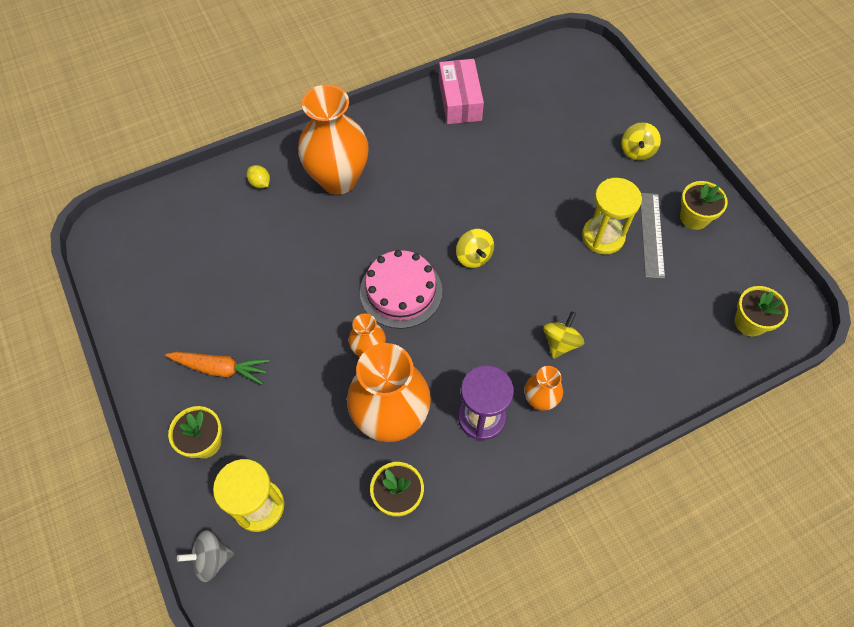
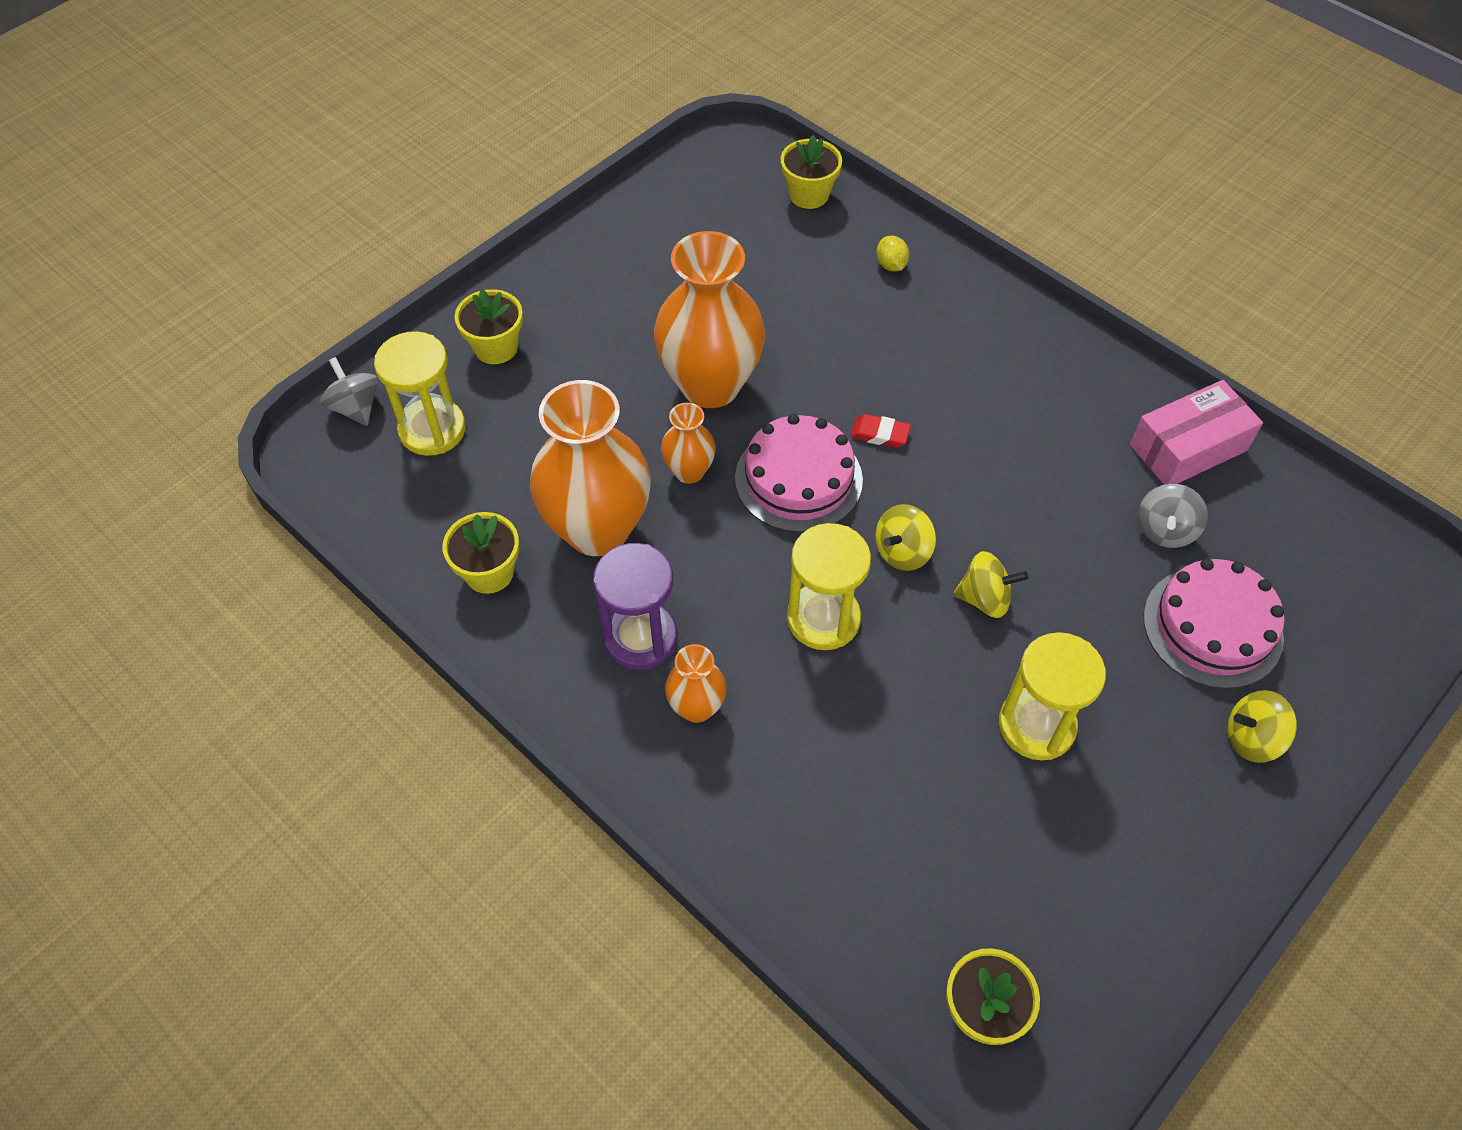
camera: 70 degrees right, 5 degrees down
orange carrot [165,352,269,384] -> none
yellow lemon [247,165,270,188] -> yellow lemon turned 45 degrees counterclockwise [876,236,909,271]
orange vase [298,85,369,195] -> orange vase moved to [654,231,765,408]
yellow spinning top [543,311,584,359] -> yellow spinning top moved to [953,551,1028,618]
grey ruler [641,193,665,279] -> none
yellow flower pot [680,181,728,230] -> yellow flower pot moved to [781,135,842,209]
none -> yellow hourglass [787,523,871,650]
none -> red eraser [850,414,911,448]
none -> grey spinning top [1138,484,1208,548]
none -> pink cake [1143,559,1285,689]

